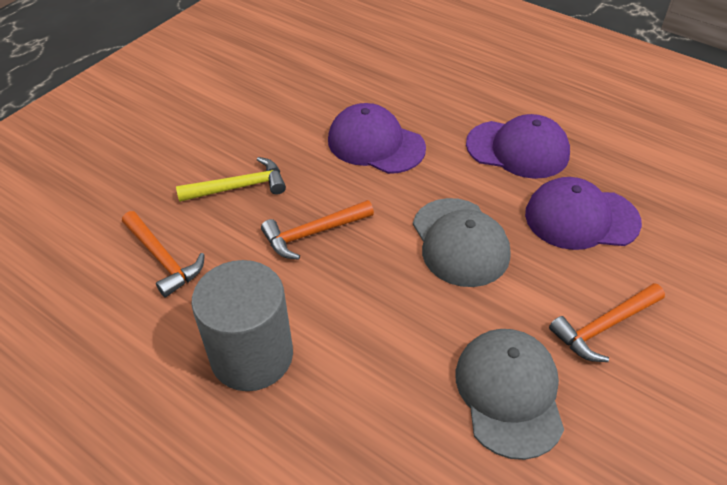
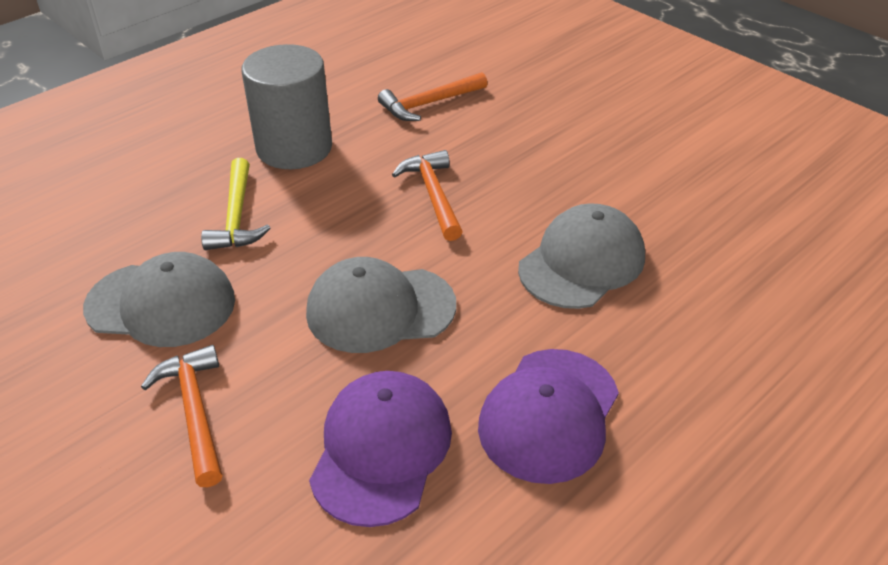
camera: 100 degrees right, 5 degrees down
yellow hammer [176,157,286,202] -> yellow hammer moved to [201,158,271,250]
purple cap [328,103,426,174] -> grey cap [518,203,645,309]

